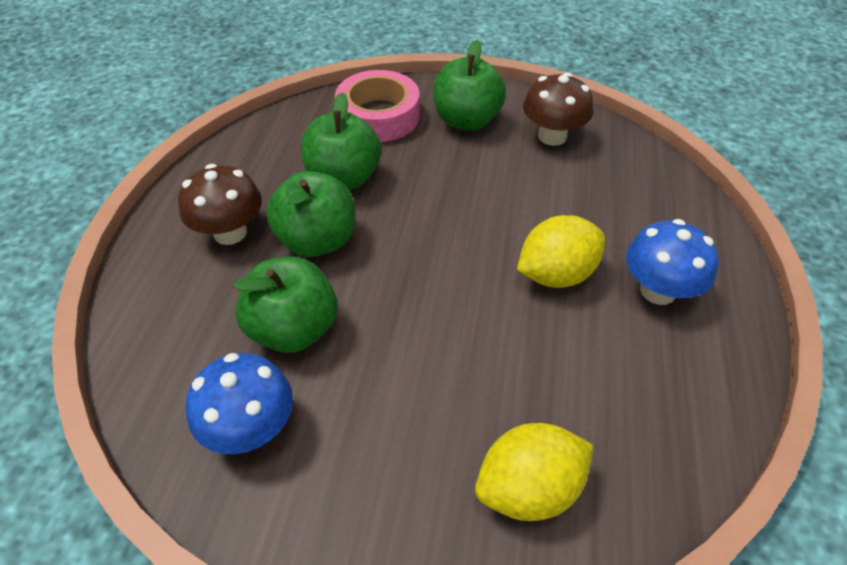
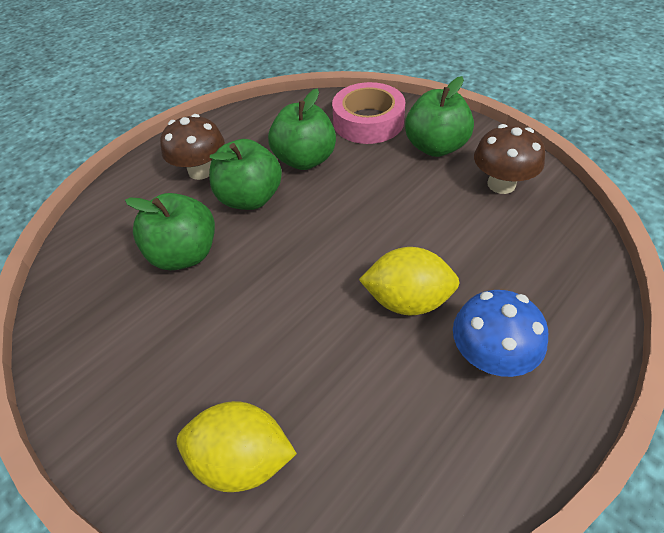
camera: 35 degrees right, 0 degrees up
blue mushroom [186,353,293,454] -> none

